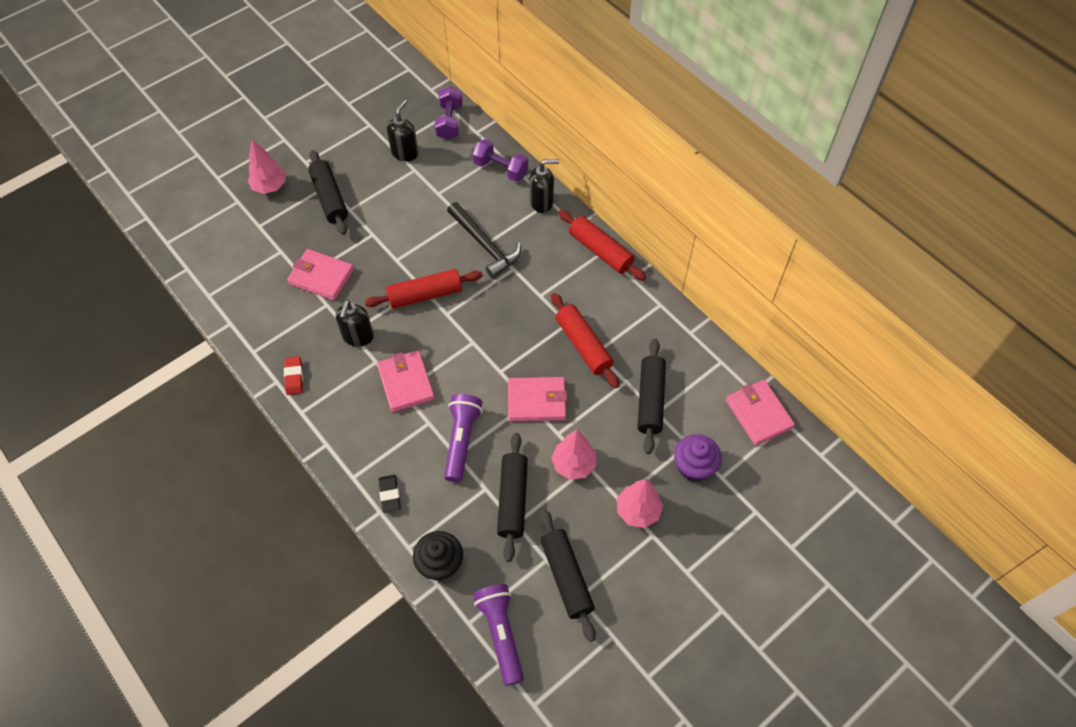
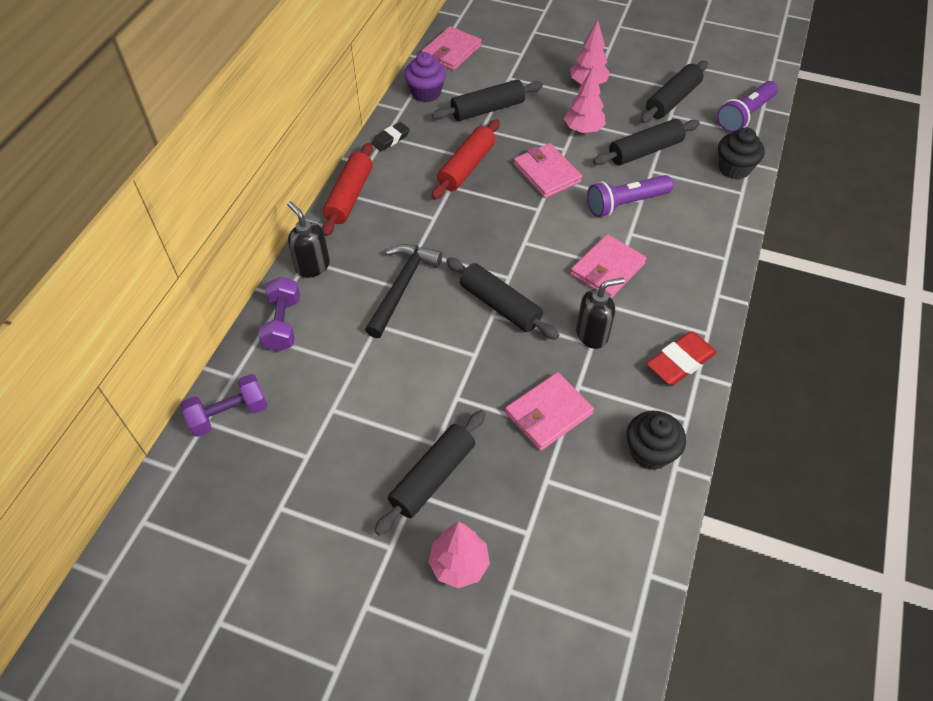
camera: 120 degrees left, 5 degrees down
red eraser [284,356,303,395] -> red eraser [647,331,717,385], size x1.61
pink wallet [287,249,354,300] -> pink wallet turned 60 degrees clockwise [505,372,594,451]
red rolling pin [365,269,483,309] -> black rolling pin [446,257,559,340]
black eraser [378,475,401,513] -> black eraser moved to [372,122,410,151]
black soap dispenser [387,100,418,161] -> none
purple cupcake [674,434,722,482] -> purple cupcake moved to [404,52,446,102]
none -> black cupcake [627,411,686,470]

